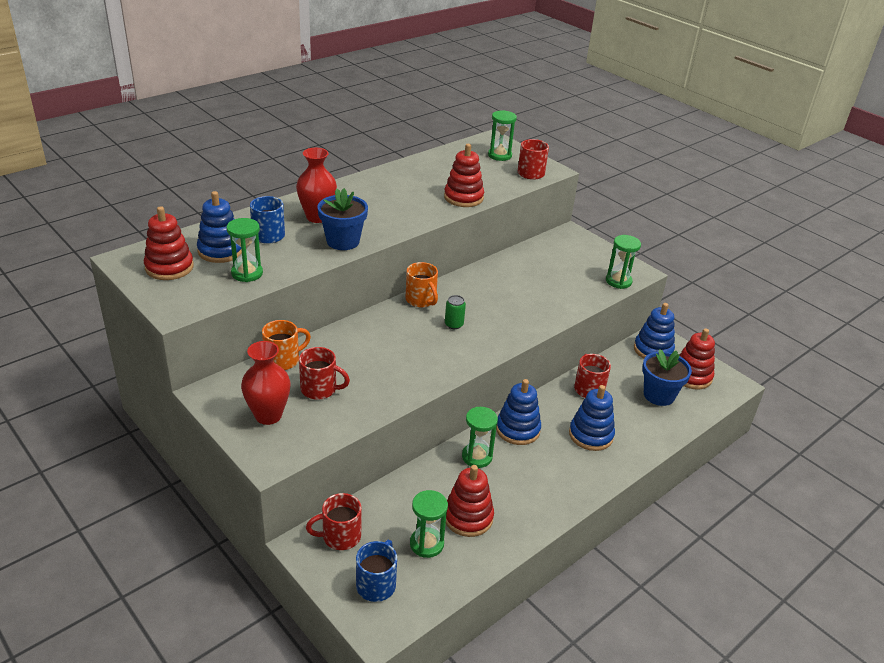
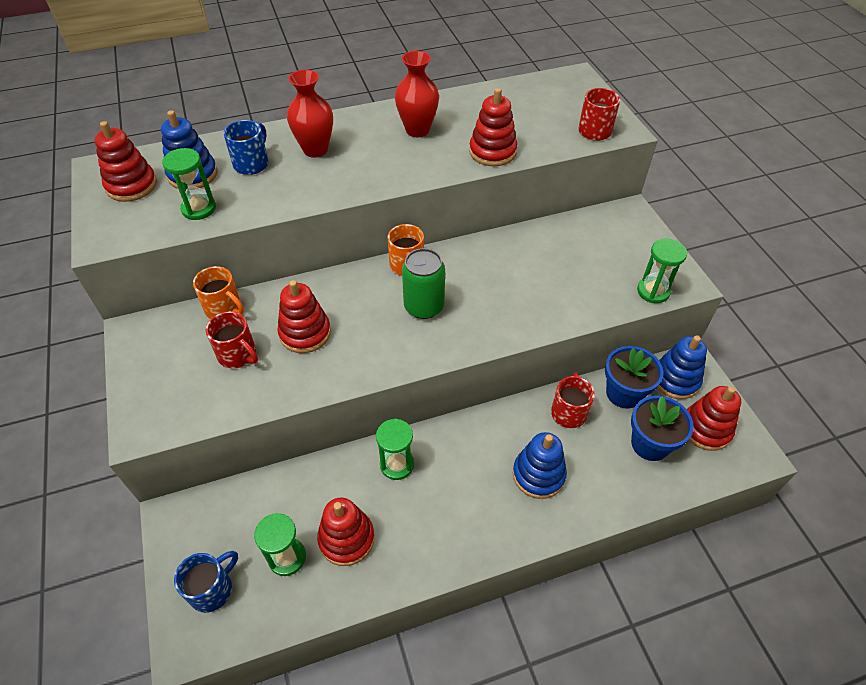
camera: 25 degrees right, 15 degrees up
red vase [241,341,291,425] -> red vase moved to [395,51,439,137]
orange mug [262,320,311,370] -> orange mug turned 45 degrees clockwise [193,266,244,319]
red mug [306,493,362,550] -> none
blue flower pot [318,188,368,250] -> blue flower pot moved to [605,346,663,409]
green can [445,295,466,329] -> green can [402,248,445,319], size x1.83
green hourglass [488,110,517,161] -> none
blue stacking toy [496,379,541,445] -> none
none -> red stacking toy [277,280,331,353]

